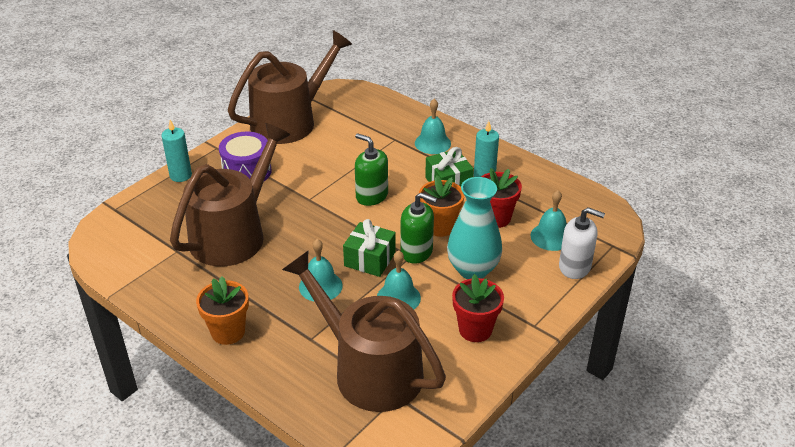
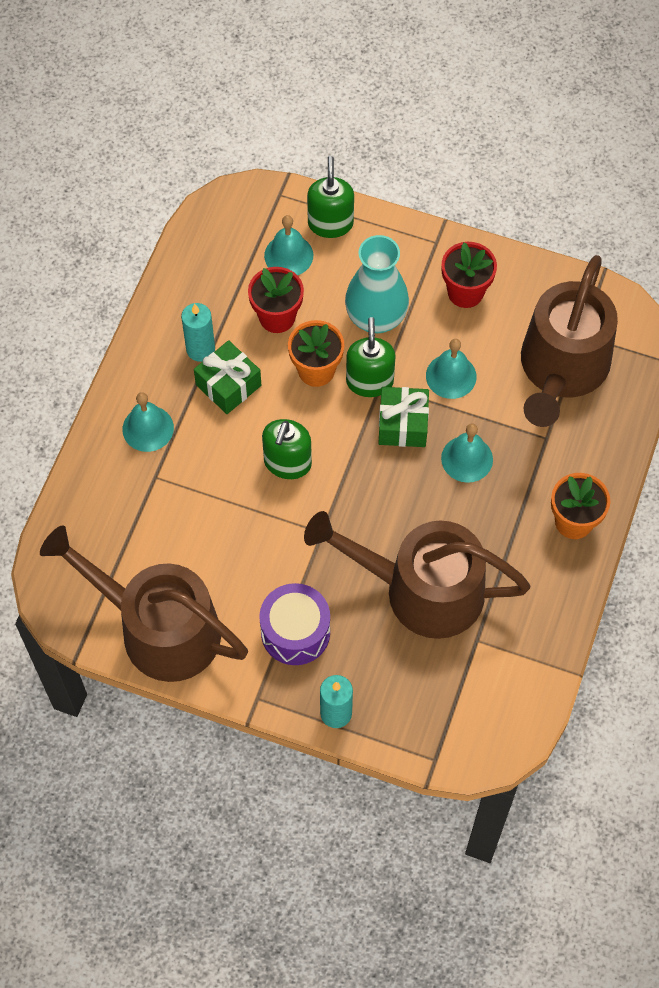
camera: 110 degrees left, 25 degrees up
white soap dispenser [559,207,605,279] -> green soap dispenser [307,156,354,238]

